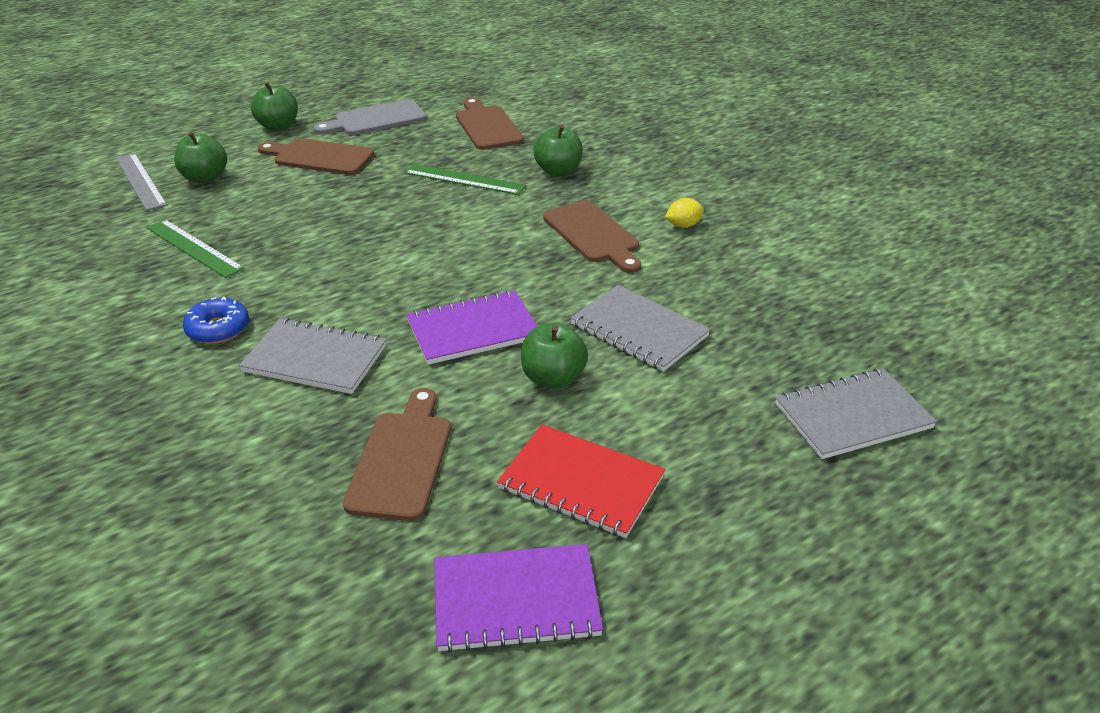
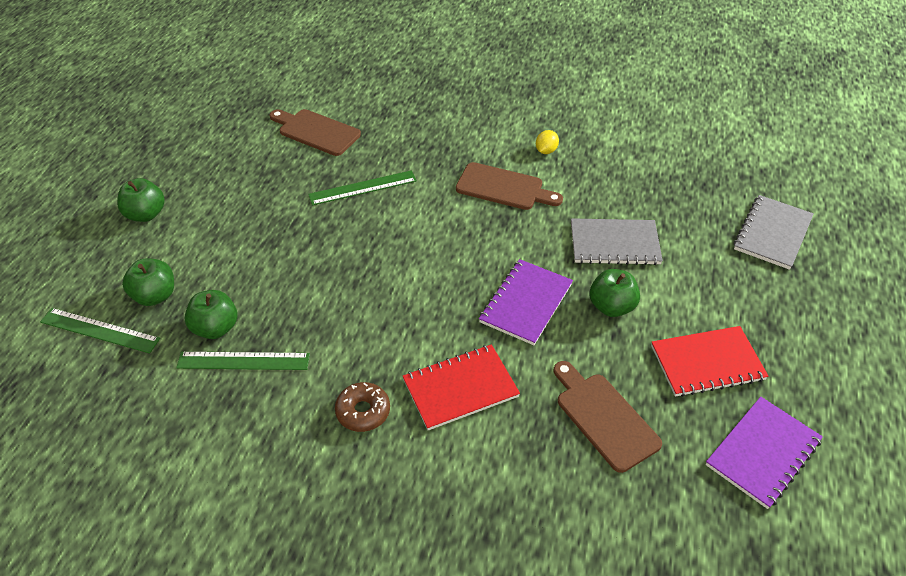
camera: 40 degrees left, 10 degrees up
grey ruler [116,153,167,210] -> green ruler [40,308,160,353]
blue donut [183,297,249,344] -> brown donut [335,382,390,432]
grey notebook [239,318,387,394] -> red notebook [403,344,520,430]
brown cutting board [257,138,374,175] -> none
grey cutting board [314,99,427,135] -> none
green apple [534,125,583,176] -> green apple moved to [185,290,237,339]

